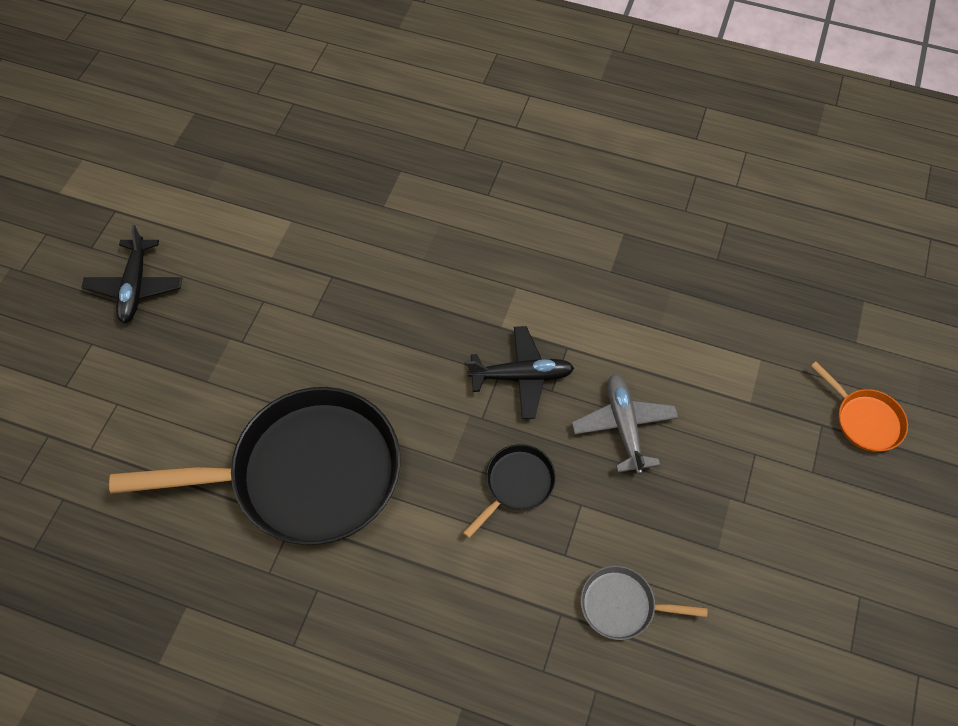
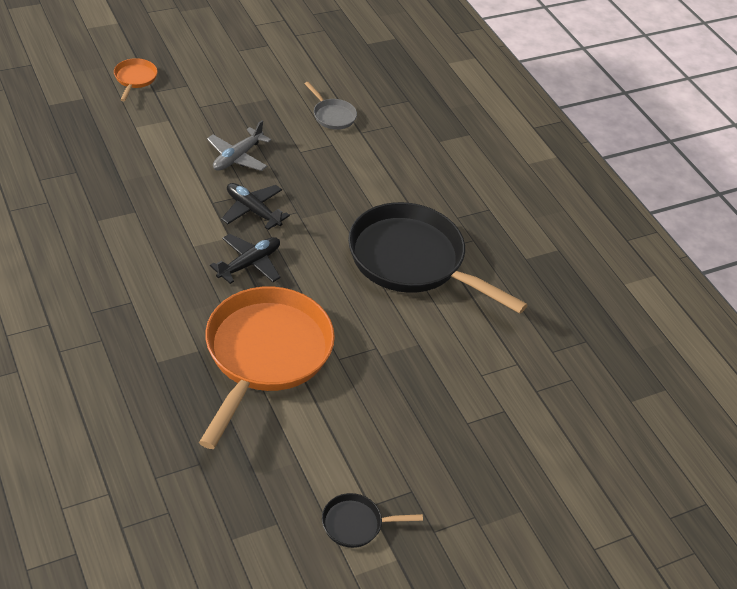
camera: 140 degrees left, 15 degrees down
black plane [82,225,182,323] -> black plane moved to [210,234,280,284]
black pan [463,444,556,538] -> black pan moved to [322,493,423,548]
none -> orange pan [199,286,335,449]

